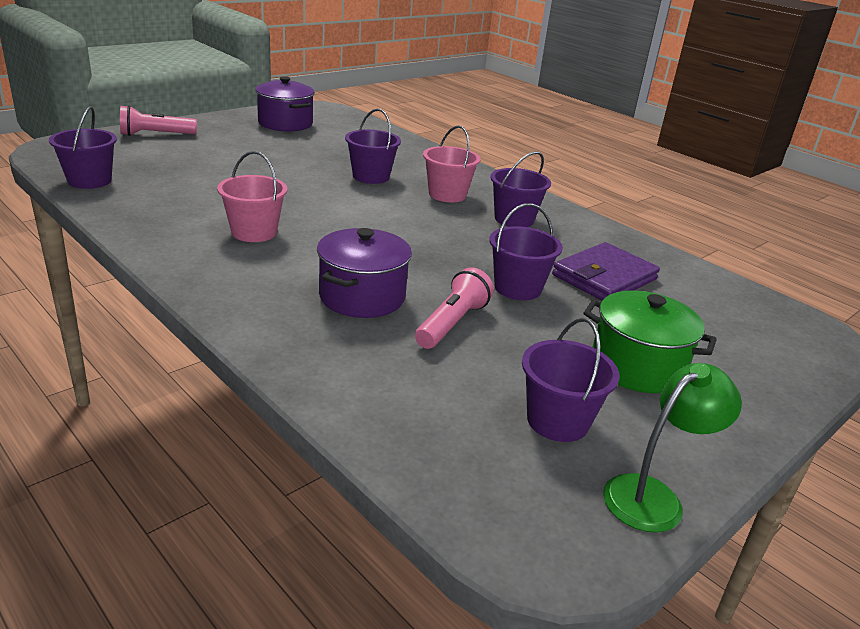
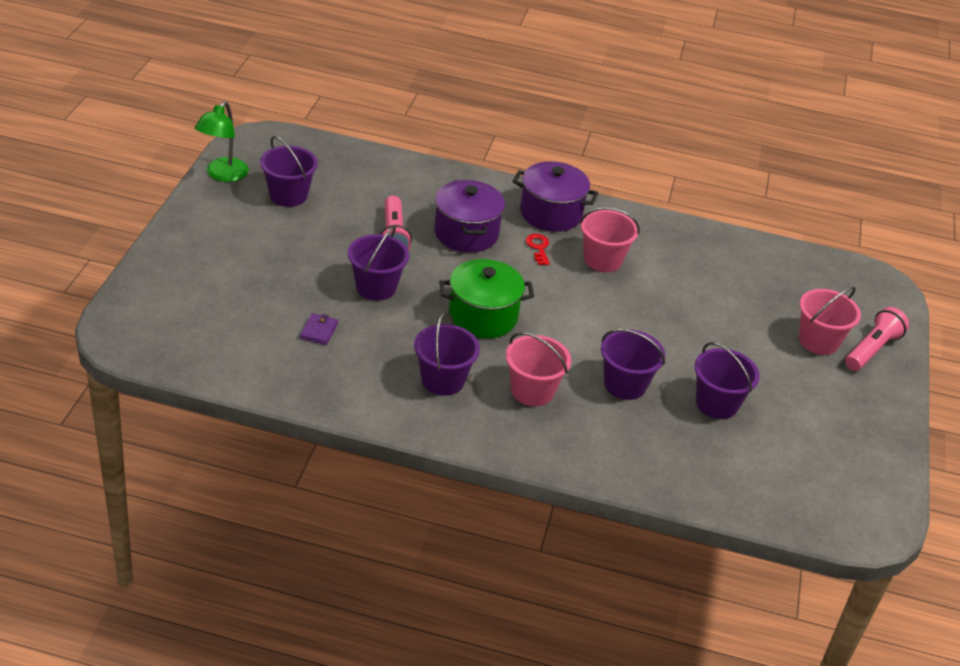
camera: 145 degrees right, 10 degrees up
purple bucket [49,106,117,189] -> purple bucket moved to [694,342,760,419]
purple pot [255,77,315,132] -> purple pot moved to [513,161,598,232]
purple wallet [552,242,660,301] -> purple wallet [300,313,338,345], size x0.44
green pot [584,290,717,393] -> green pot moved to [439,259,534,338]
none -> red key [526,234,550,265]
none -> pink bucket [799,286,861,355]

